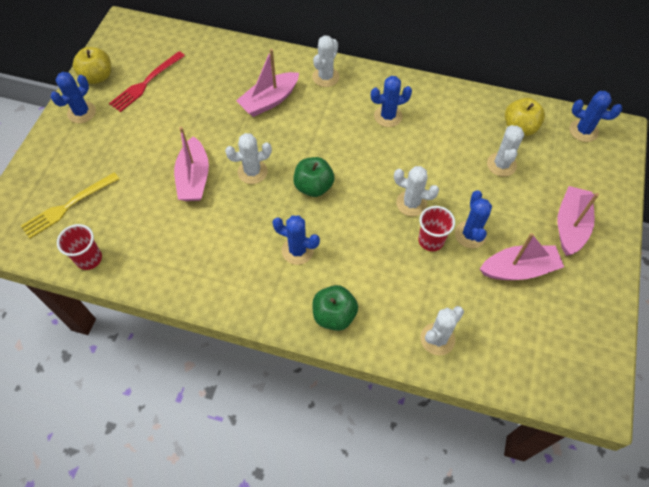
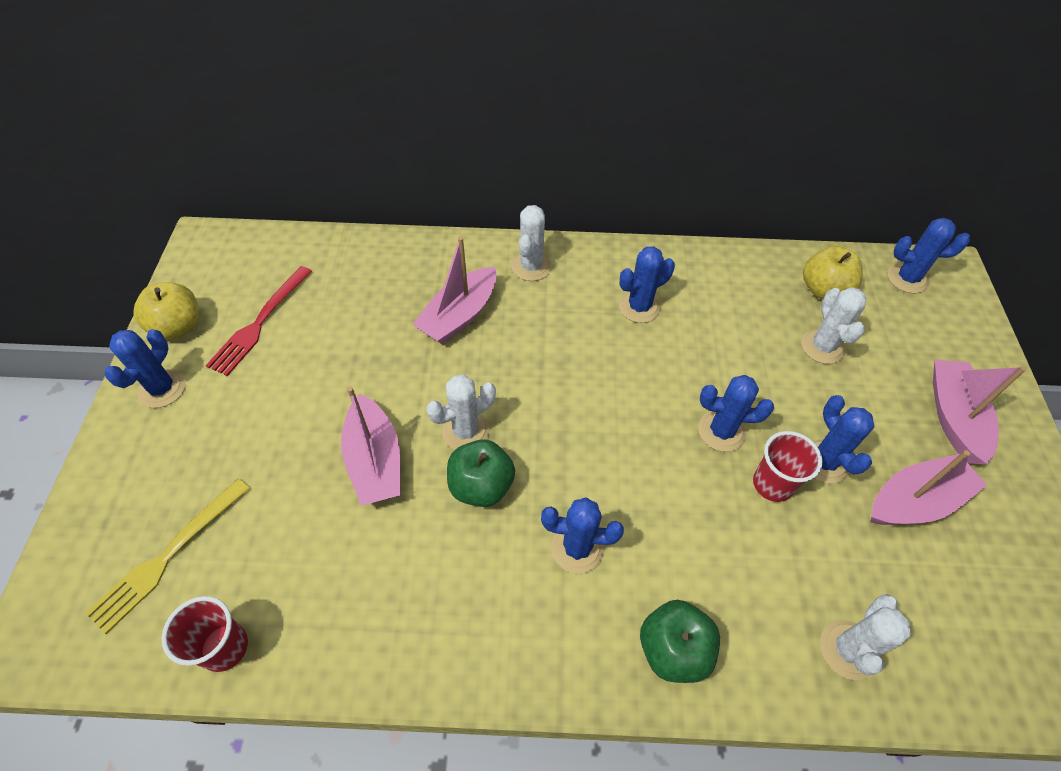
camera: 15 degrees left, 5 degrees down
green apple [293,157,334,197] -> green apple moved to [447,439,515,507]
white cactus [394,166,439,216] -> blue cactus [698,375,774,452]

